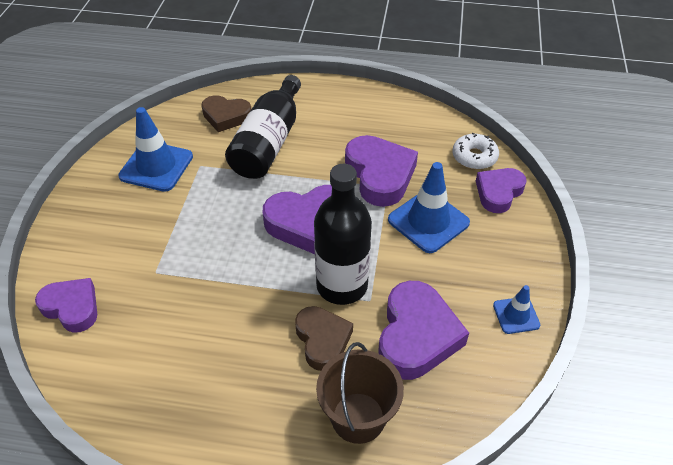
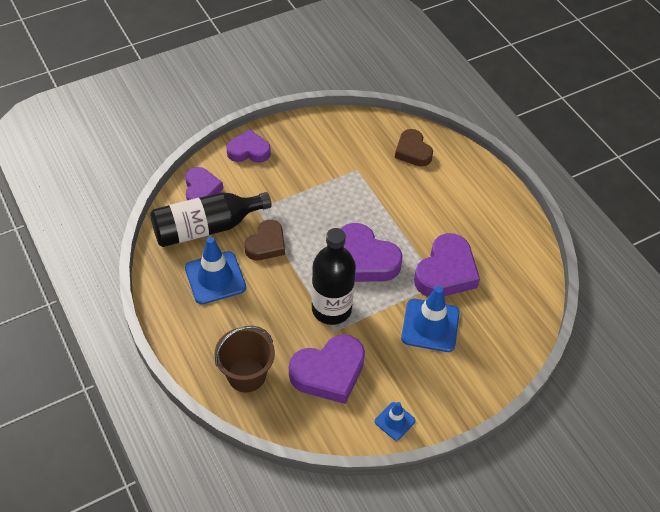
camera: 50 degrees right, 5 degrees up
blue traffic cone [118,107,193,192] -> blue traffic cone moved to [185,237,246,305]
black bottle [225,75,301,179] -> black bottle moved to [150,192,272,247]
brown heart [295,306,353,371] -> brown heart moved to [244,220,285,260]
white donut [452,133,499,170] -> none
purple heart [476,168,526,213] -> purple heart moved to [226,130,271,163]

